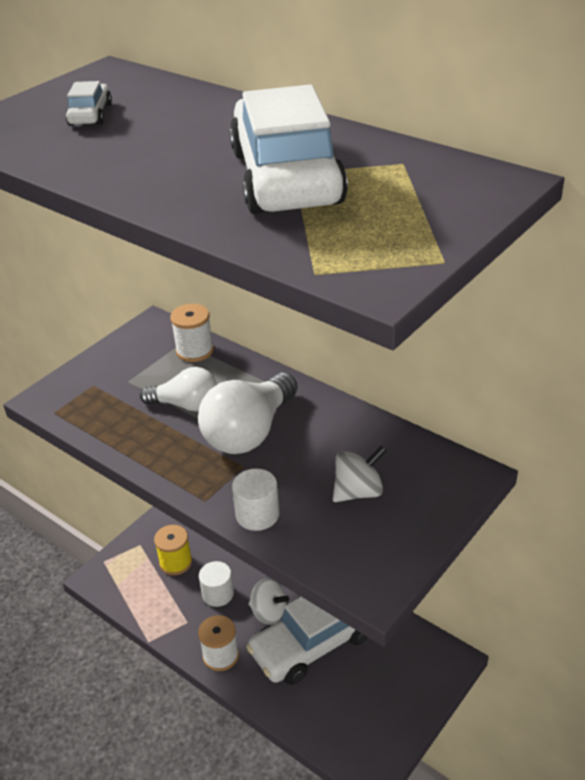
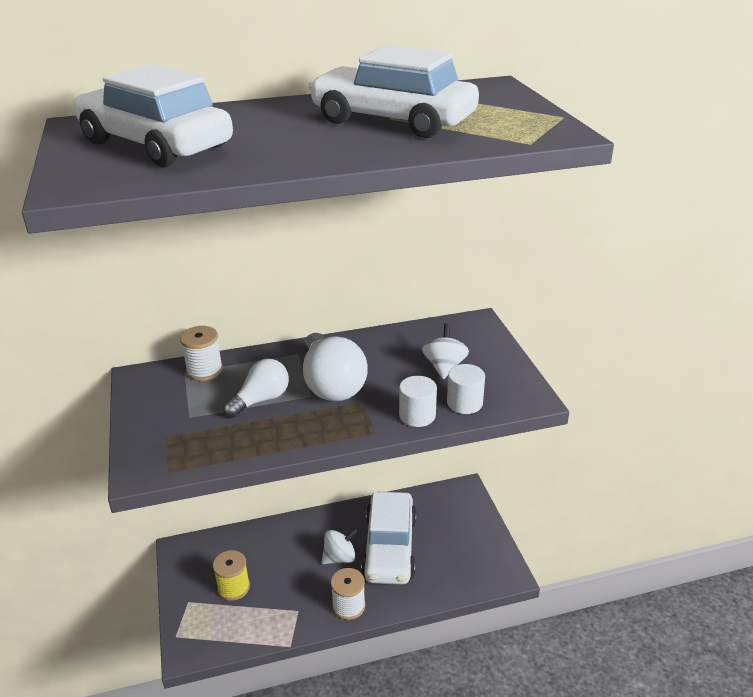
camera: 55 degrees left, 5 degrees down
white car [66,81,112,126] -> white car [74,64,233,167], size x2.32
white cylinder [199,561,234,607] -> white cylinder moved to [447,364,485,414]

